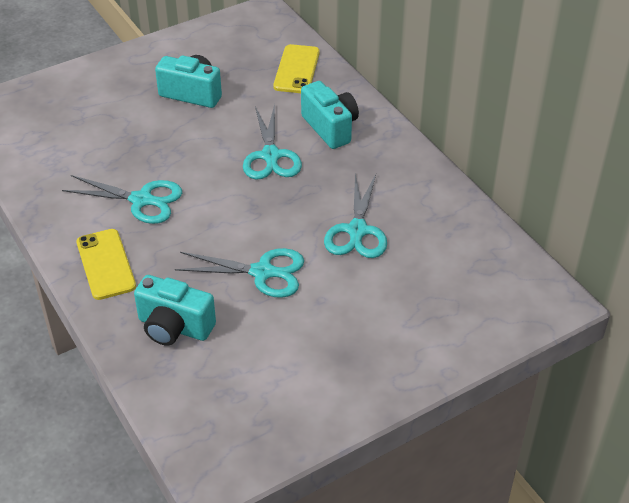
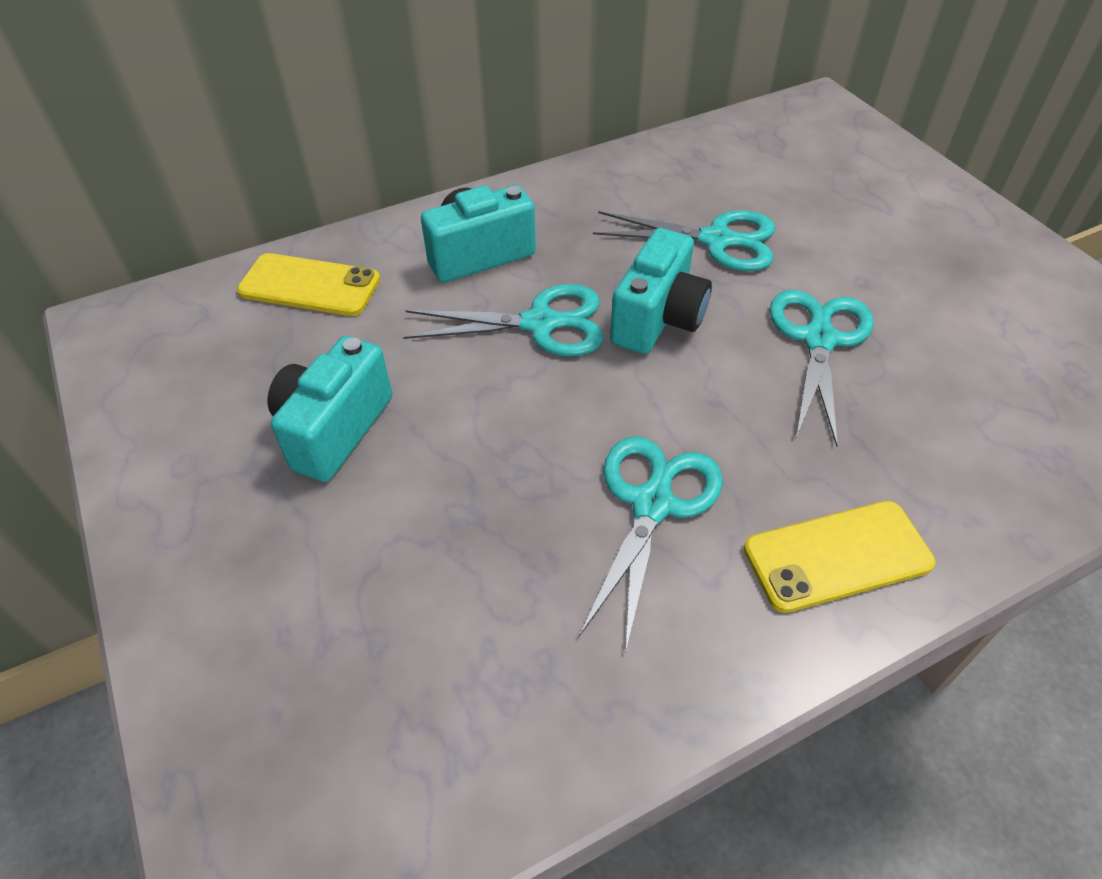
camera: 85 degrees left, 5 degrees up
turquoise camera [134,275,216,346] -> turquoise camera moved to [610,228,712,354]

